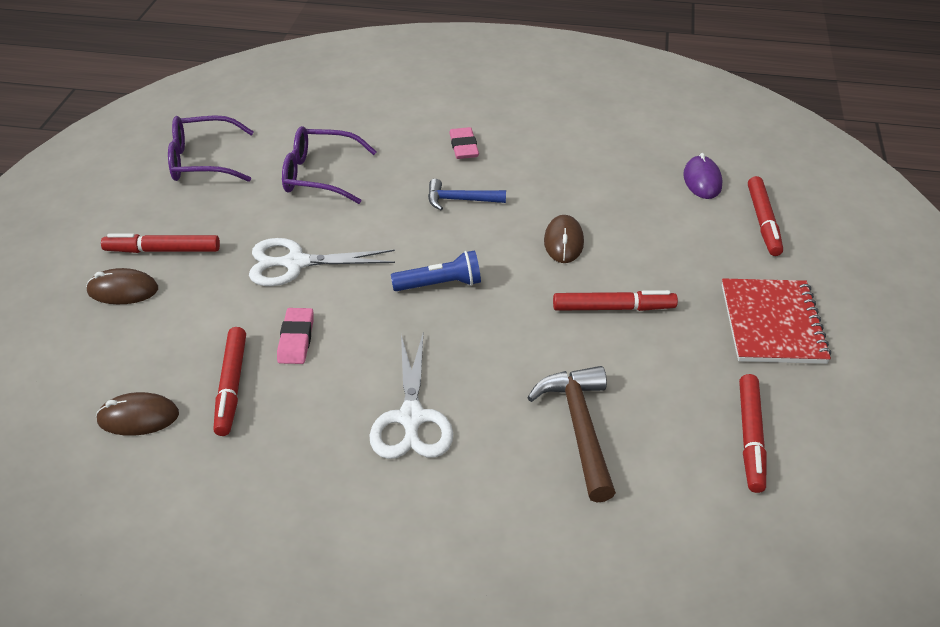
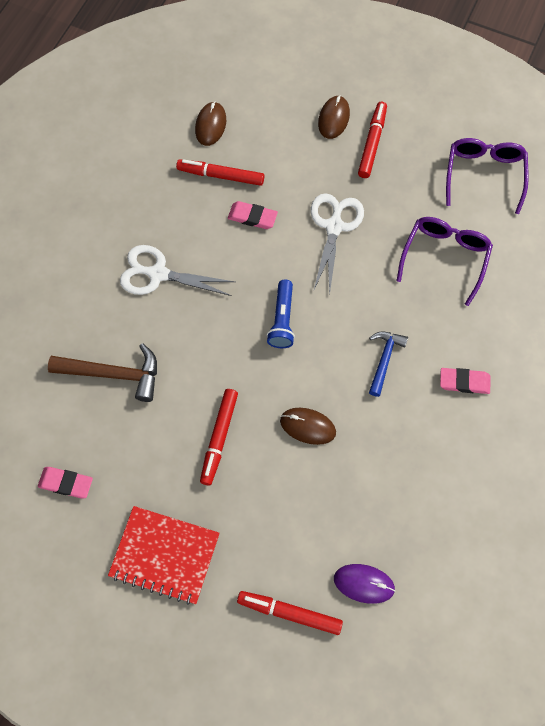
camera: 105 degrees right, 25 degrees up
red marker [739,374,766,493] -> pink eraser [38,467,93,498]

